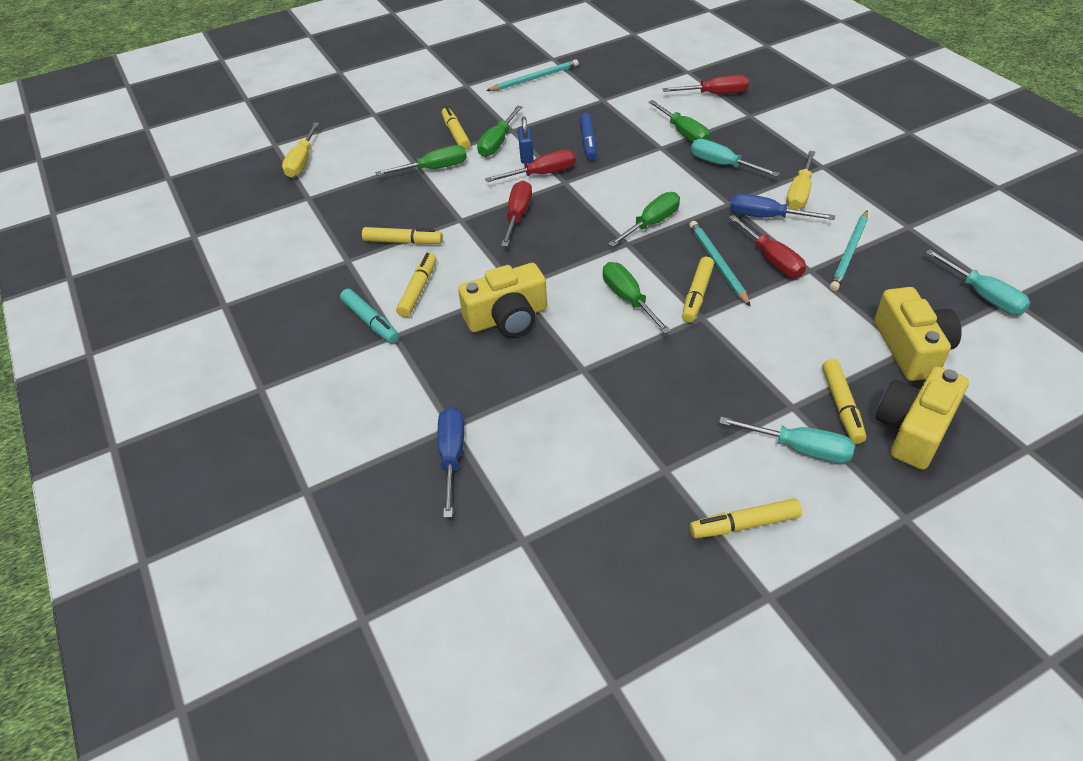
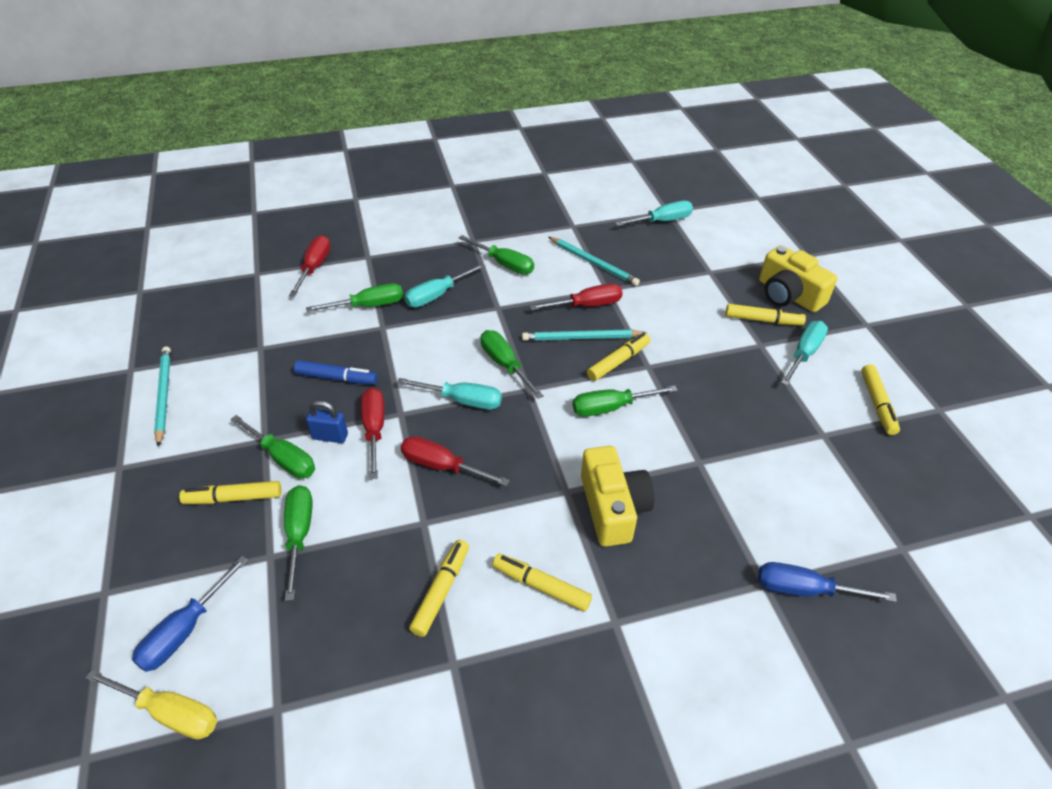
camera: 80 degrees left, 0 degrees up
turquoise marker [340,289,399,343] -> none
yellow marker [682,257,714,322] -> yellow marker turned 75 degrees counterclockwise [587,333,651,381]
blue screwdriver [730,194,835,220] -> blue screwdriver moved to [132,556,248,672]
yellow screwdriver [786,150,816,210] -> green screwdriver [459,235,534,274]
yellow camera [874,287,962,381] -> none
none -> turquoise screwdriver [397,378,502,410]

